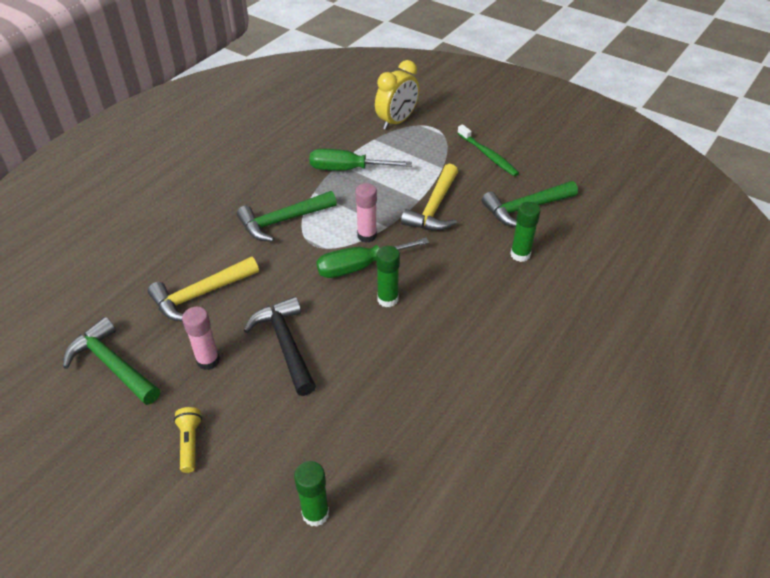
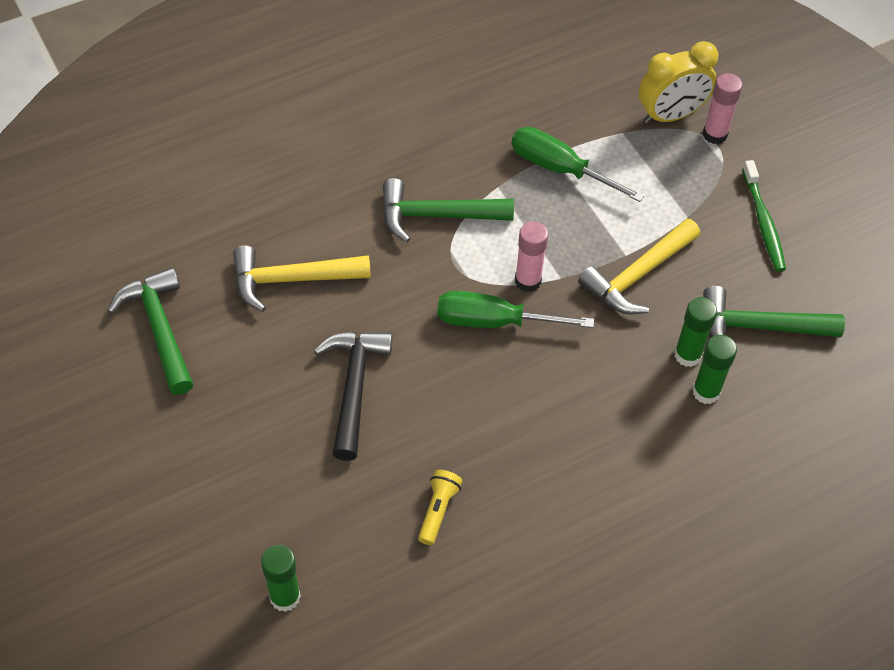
camera: 25 degrees right, 10 degrees up
yellow flashlight [174,407,202,473] -> yellow flashlight moved to [418,470,462,545]
pink glue stick [182,307,220,370] -> pink glue stick moved to [703,73,743,144]
green glue stick [376,246,400,307] -> green glue stick moved to [674,297,717,367]

